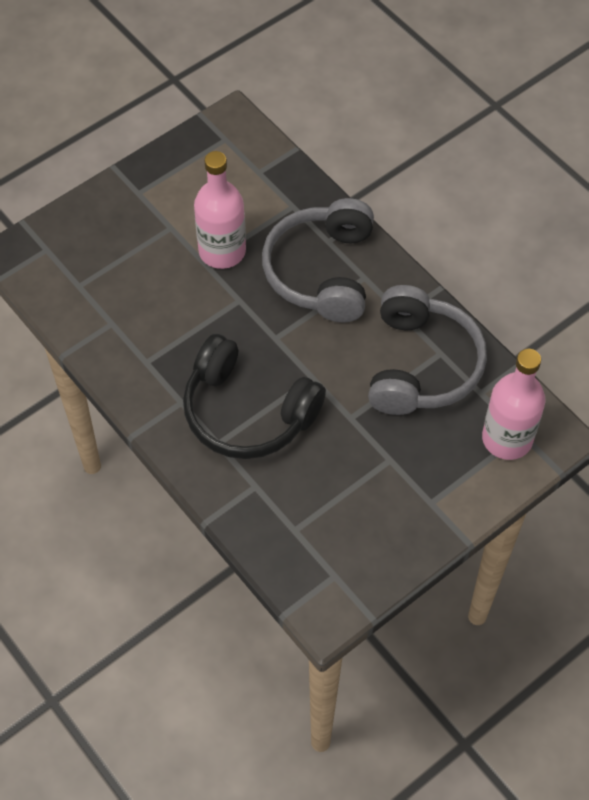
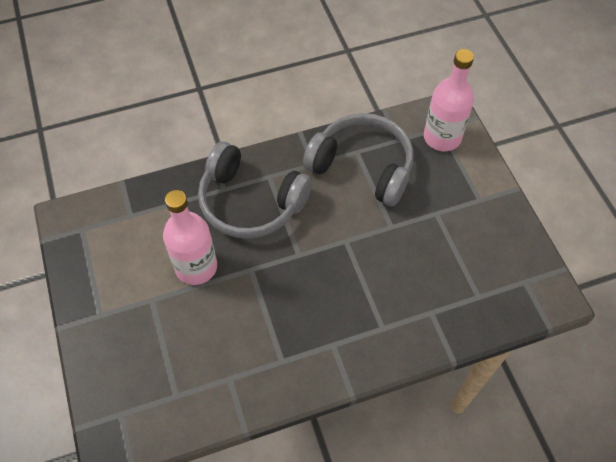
camera: 70 degrees left, 0 degrees up
black headphones [183,334,326,459] -> none

